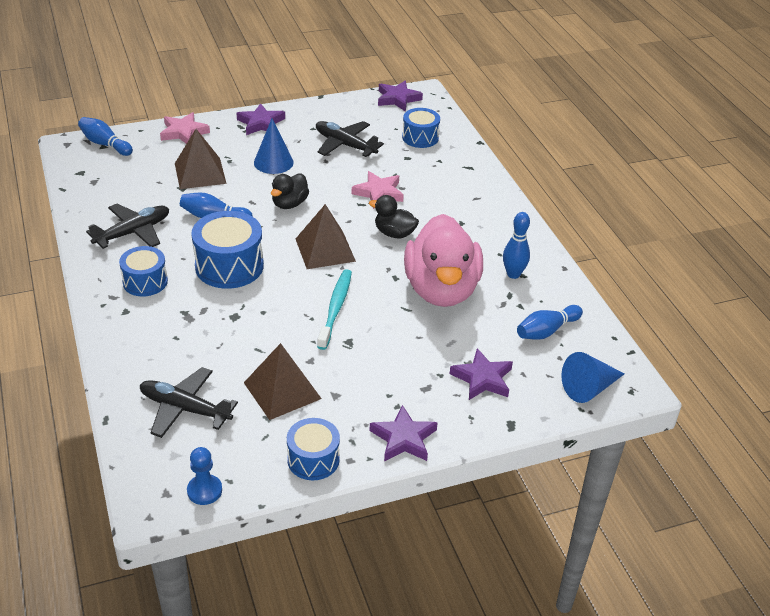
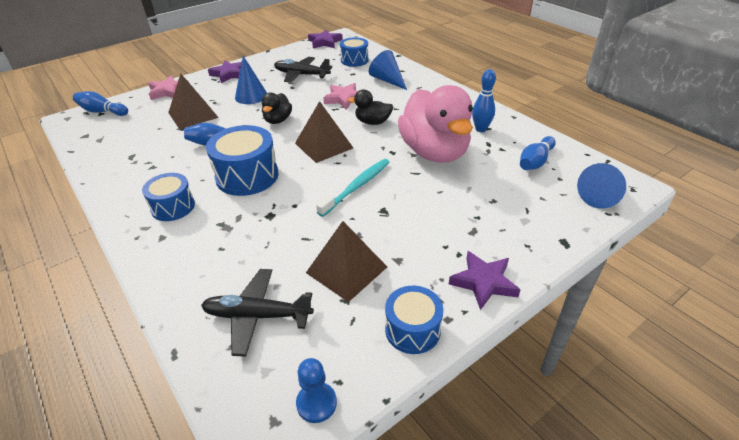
camera: 15 degrees left, 0 degrees up
black plane [86,204,169,249] -> none
turquoise toothbrush [317,269,352,350] -> turquoise toothbrush turned 45 degrees clockwise [316,159,390,217]
purple star [450,348,513,400] -> none
none -> blue cone [369,50,407,90]

